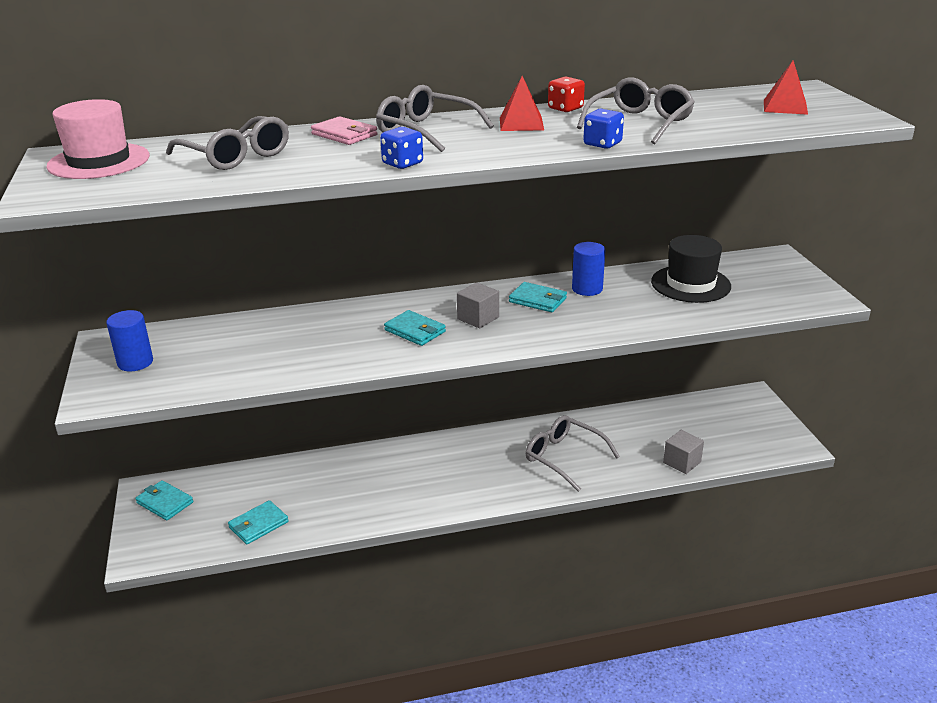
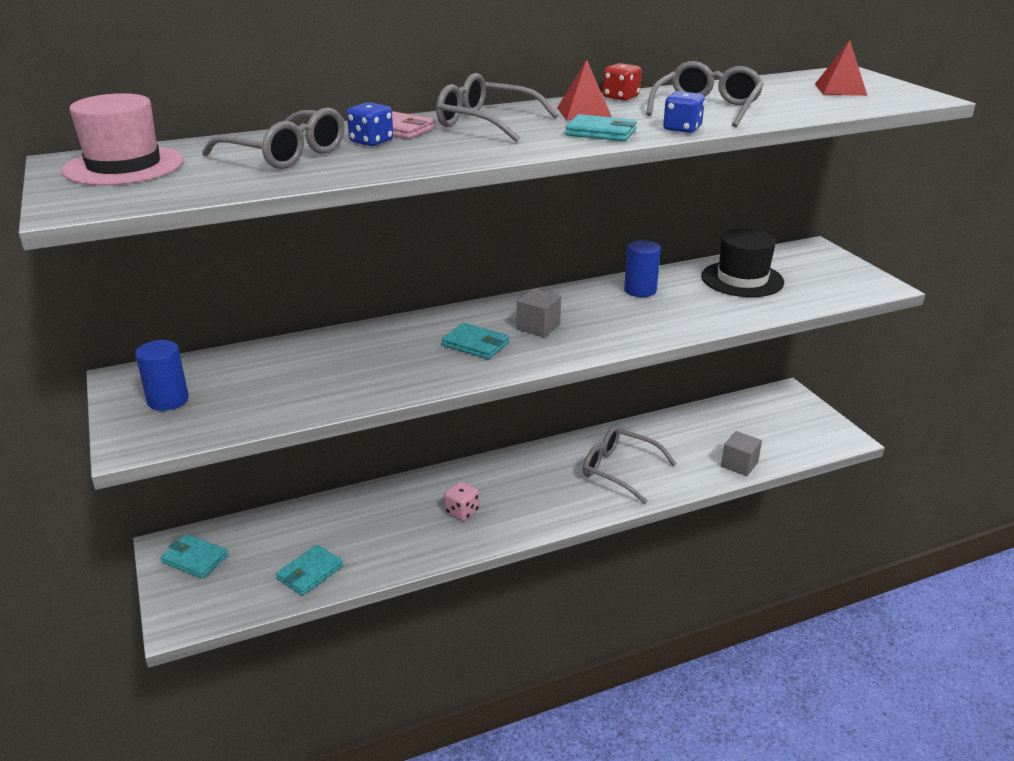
camera: 10 degrees left, 0 degrees up
blue dice [380,127,423,169] -> blue dice moved to [347,102,393,146]
turquoise wallet [509,282,567,312] -> turquoise wallet moved to [565,114,637,141]
none -> pink dice [444,481,479,521]

